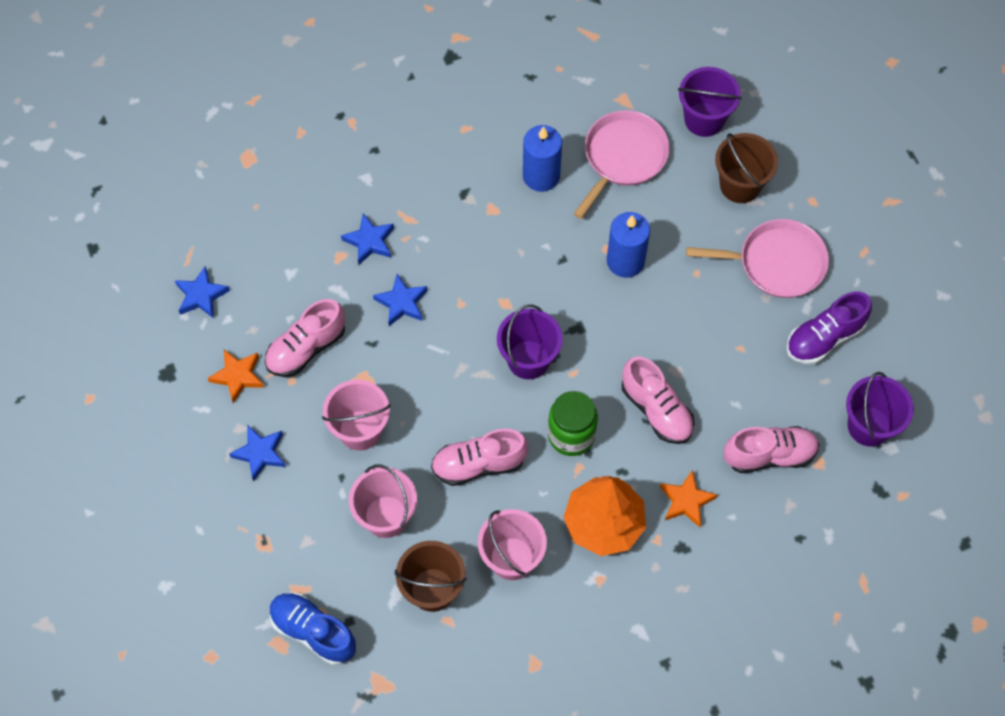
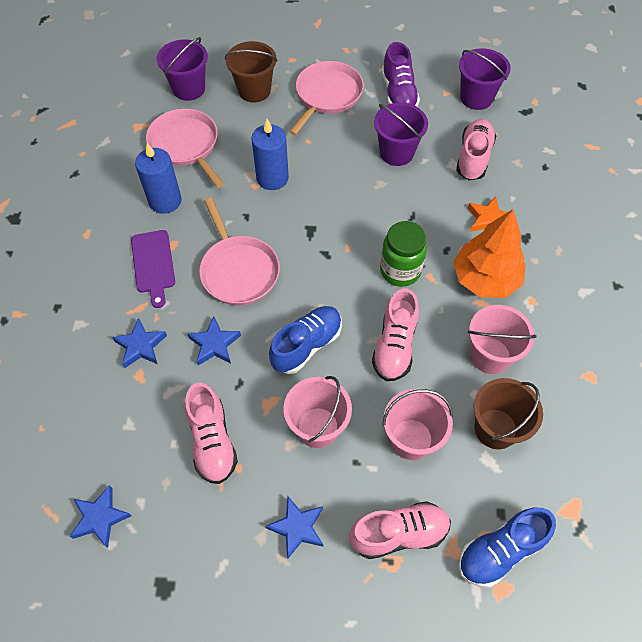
camera: 65 degrees left, 5 degrees down
orange star [208,350,264,403] -> none
purple bucket [497,304,562,379] -> purple bucket moved to [374,103,428,166]
pink shoe [622,357,694,444] -> pink shoe moved to [349,501,451,559]
none -> purple cutting board [131,230,175,308]
none -> pink pan [199,198,280,305]
none -> blue shoe [269,306,342,374]

